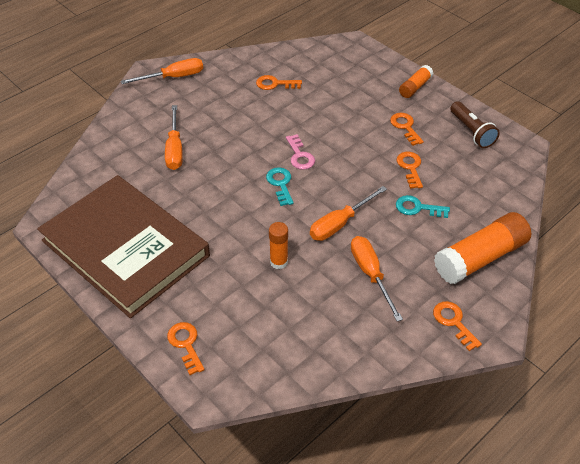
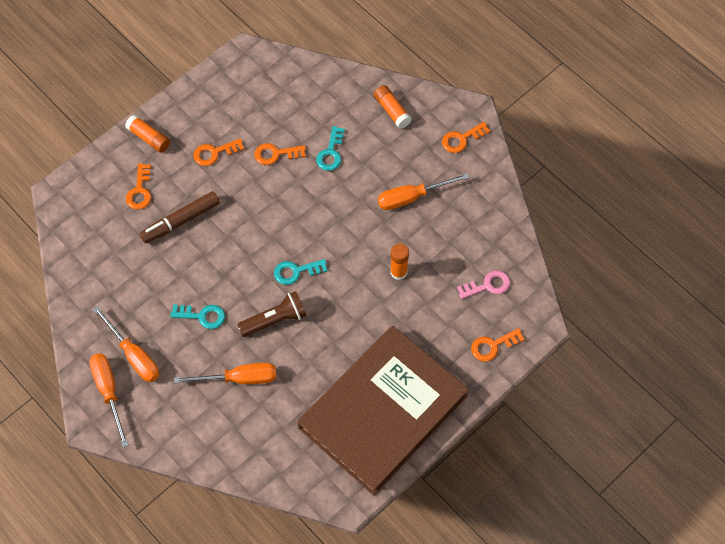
camera: 90 degrees left, 15 degrees up
orange key [256,75,302,90] -> orange key moved to [126,163,151,209]
pink key [286,134,315,170] -> pink key moved to [457,270,510,299]
orange screwdriver [310,186,387,241] -> orange screwdriver moved to [93,306,159,382]
orange glue stick [434,212,531,284] -> orange glue stick [373,85,412,129], size x0.53
brown flashlight [450,101,500,148] -> brown flashlight moved to [237,291,307,337]
none -> brown marker [140,191,220,243]
none -> turquoise key [170,304,225,329]

